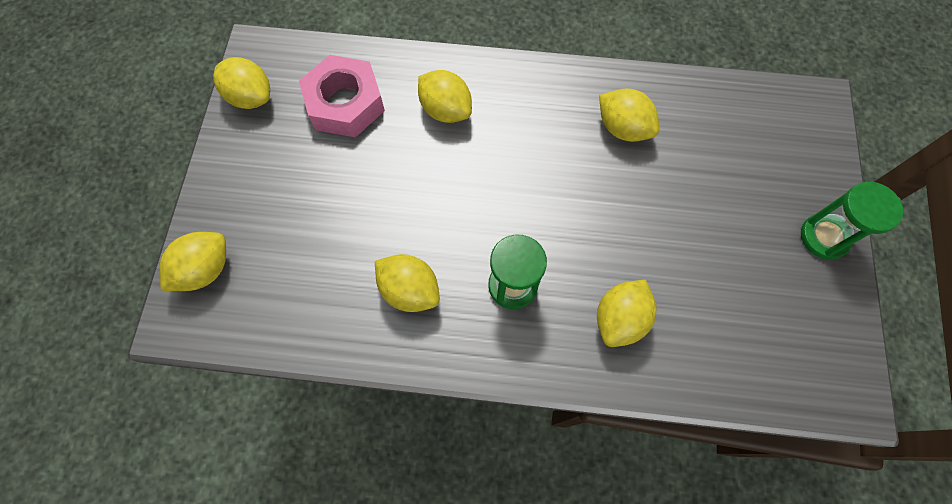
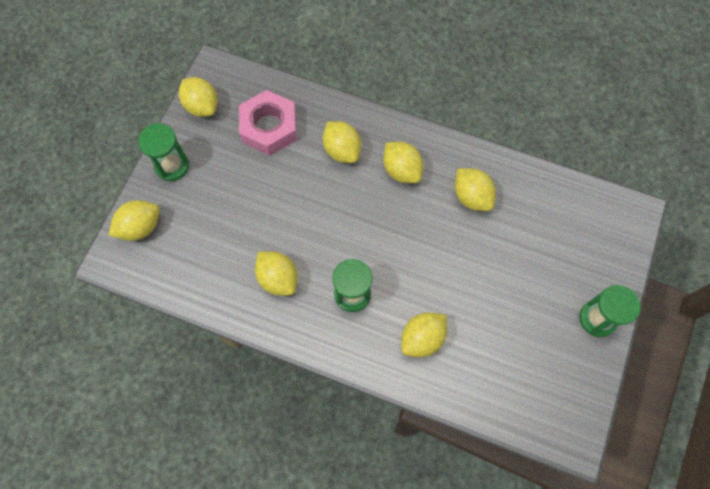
camera: 15 degrees right, 0 degrees up
none -> green hourglass [138,123,189,181]
none -> yellow lemon [383,142,423,183]

